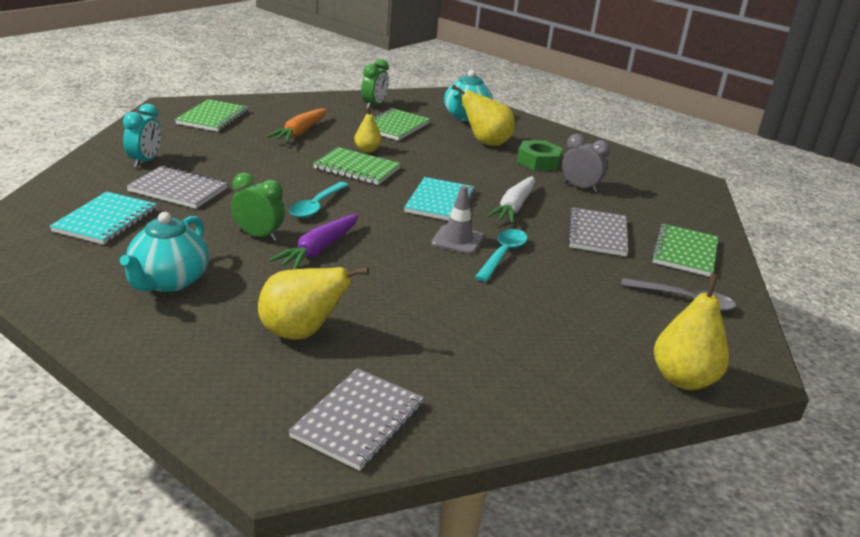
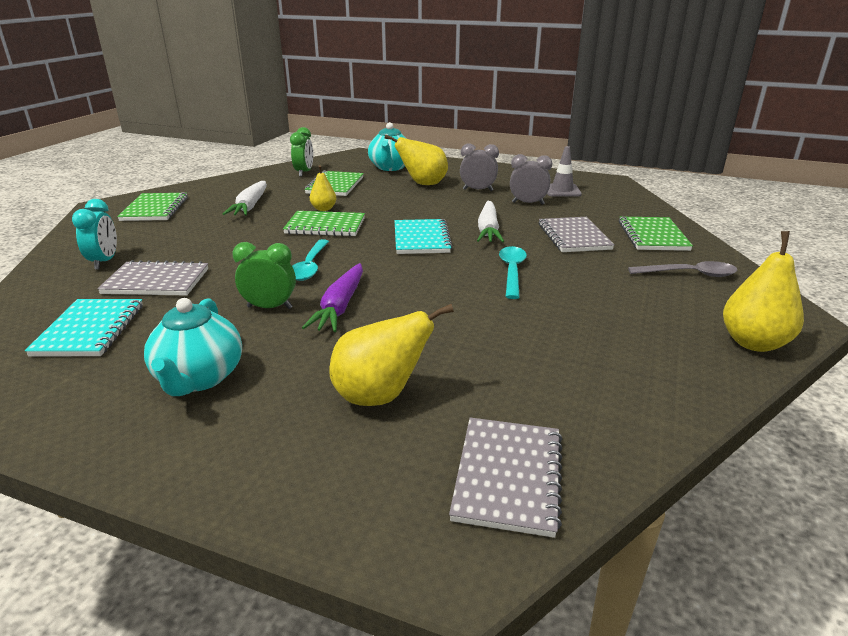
camera: 15 degrees left, 0 degrees up
orange carrot [266,108,327,142] -> white carrot [223,181,267,216]
grey traffic cone [431,185,484,254] -> grey traffic cone moved to [547,146,582,197]
green nut [517,140,563,170] -> grey clock [460,143,499,191]

